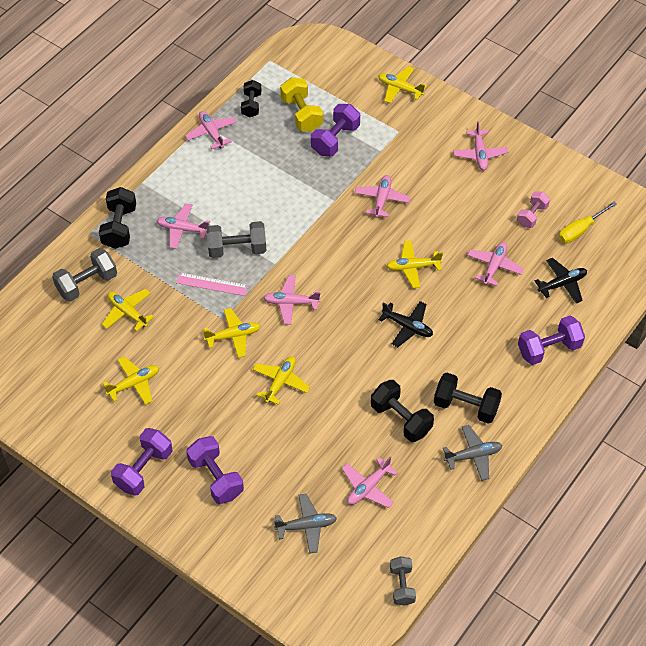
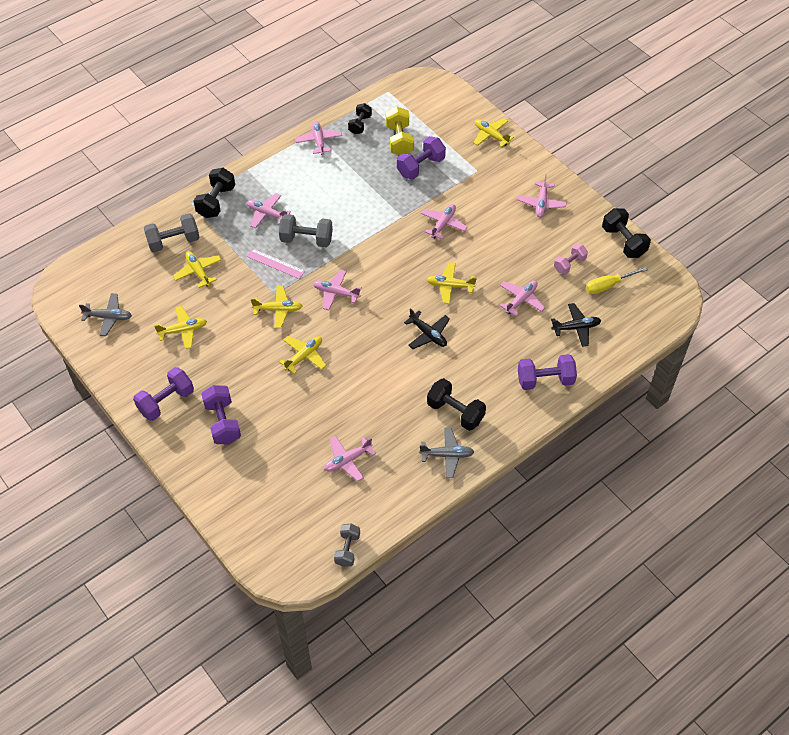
camera: 15 degrees right, 0 degrees up
grey plane [274,494,337,554] -> grey plane moved to [79,293,132,336]
black dumbbell [371,380,434,442] -> black dumbbell moved to [602,208,651,258]

